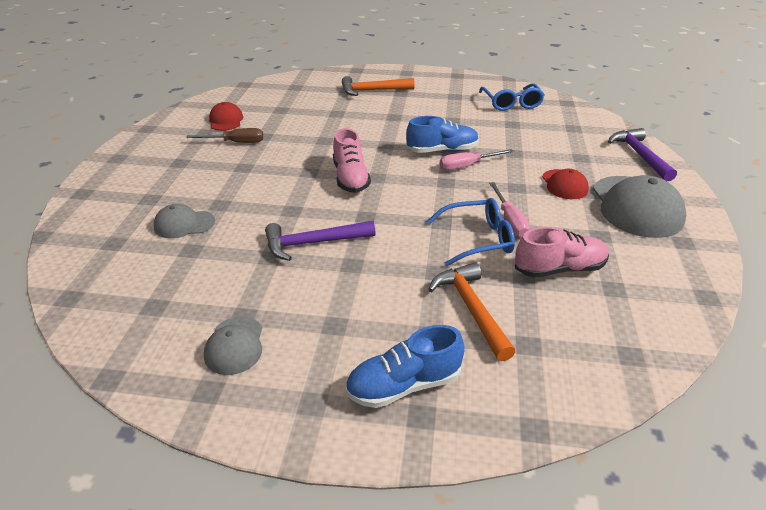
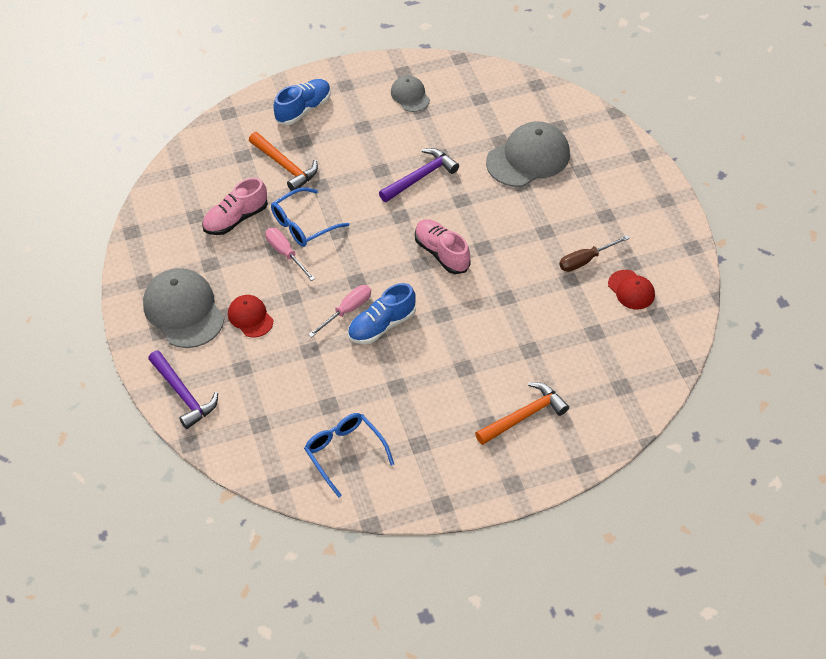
camera: 155 degrees right, 15 degrees up
grey cap [154,204,215,238] -> grey cap [486,121,570,187], size x1.85

